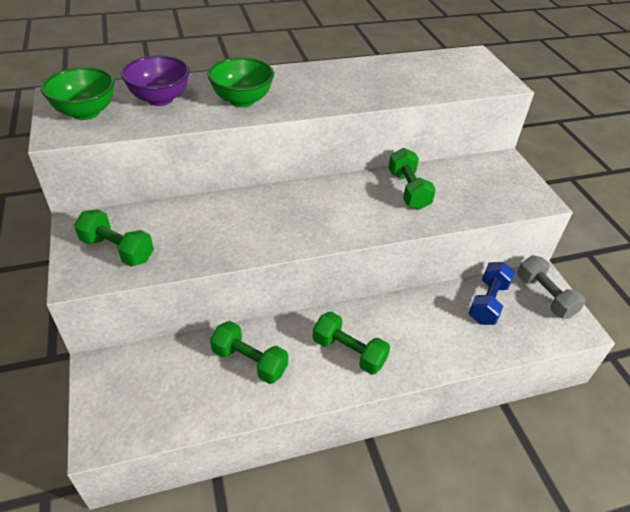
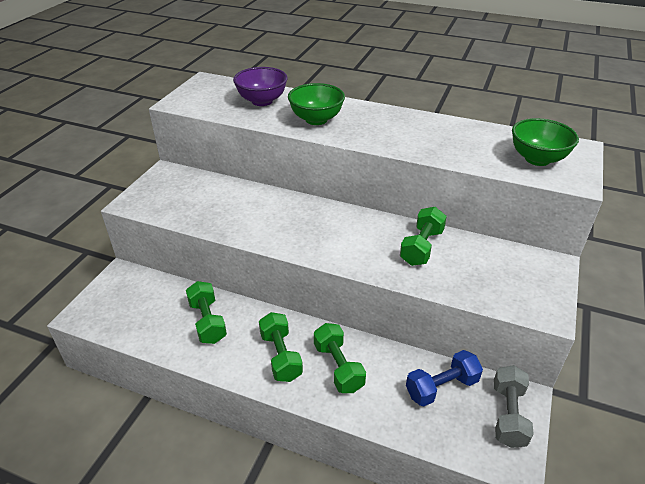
camera: 40 degrees right, 5 degrees down
green bowl [41,67,115,120] -> green bowl moved to [512,118,579,166]
green dumbbell [74,209,154,267] -> green dumbbell moved to [314,323,366,393]

